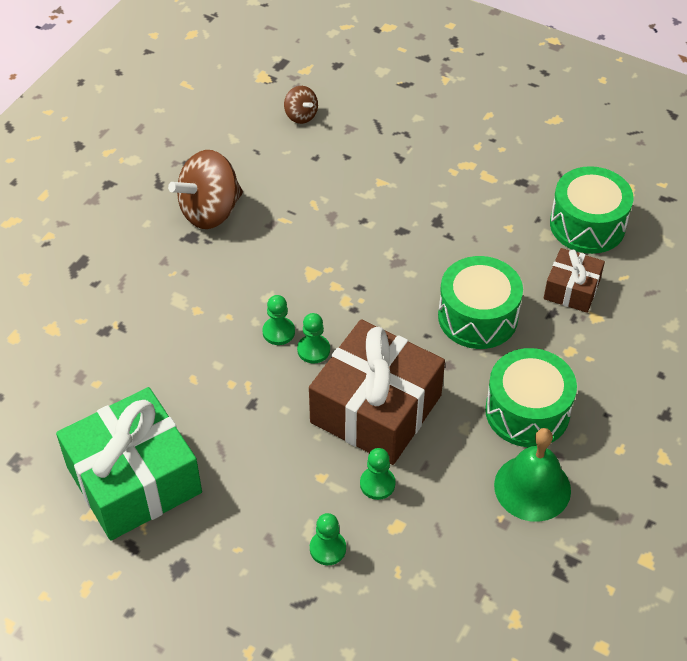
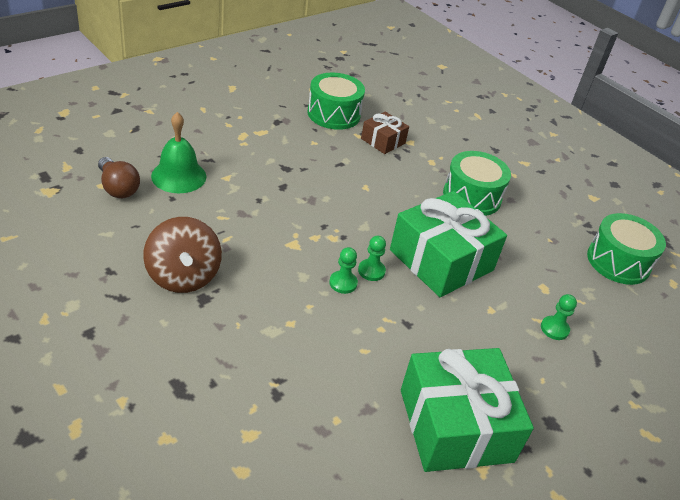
camera: 75 degrees left, 10 degrees down
brown spinning top [284,86,318,124] -> brown light bulb [98,157,140,198]
brown gift [309,319,445,465] -> green gift [390,191,507,297]
green pawn [360,448,395,500] -> none
green drum [438,256,523,349] -> green drum moved to [587,213,666,285]
green bell [494,428,571,522] -> green bell moved to [151,112,206,193]

